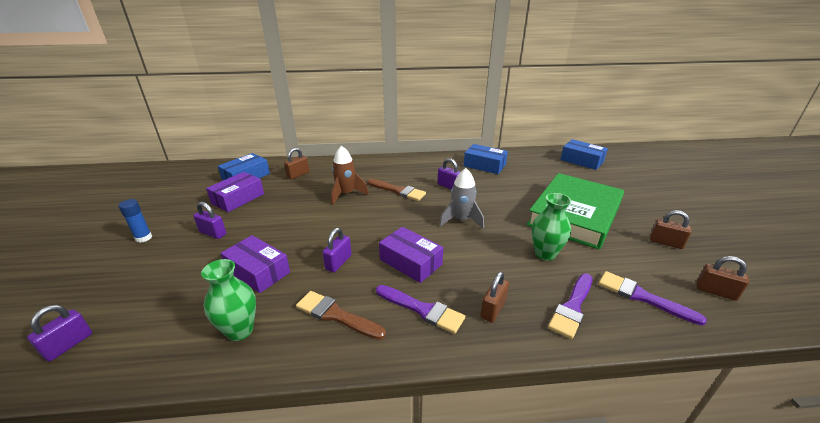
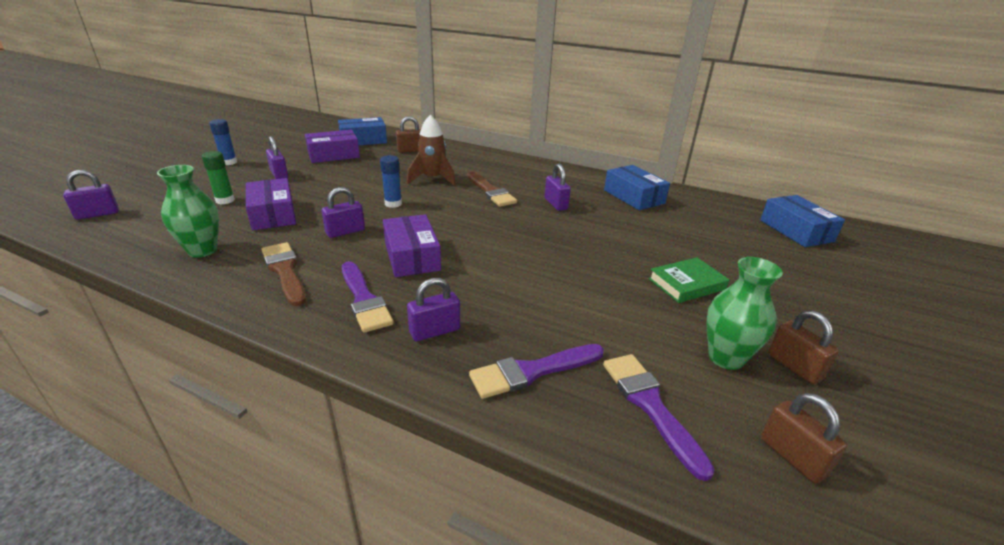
camera: 30 degrees right, 0 degrees up
grey rocket [439,168,484,229] -> none
brown padlock [480,272,509,323] -> purple padlock [407,277,460,341]
green book [527,173,624,250] -> green book [648,257,729,303], size x0.43
green vase [532,193,571,261] -> green vase moved to [706,257,783,370]
none -> green glue stick [202,151,235,204]
none -> blue glue stick [380,155,402,208]

